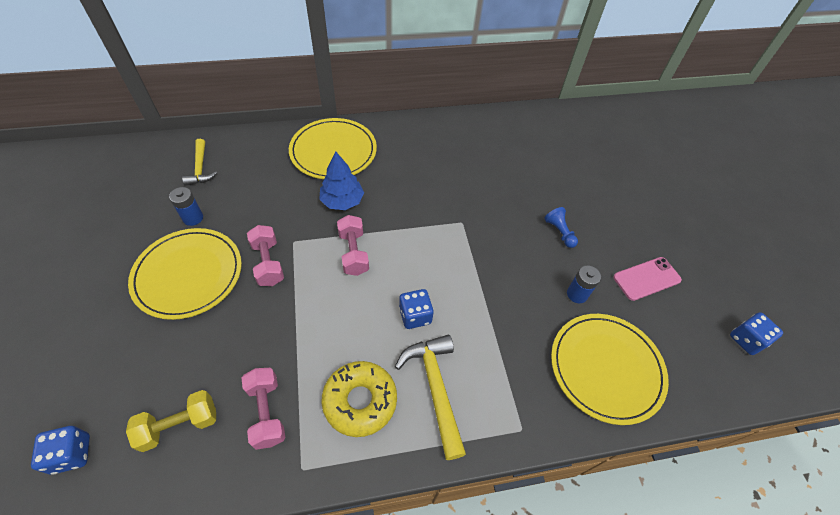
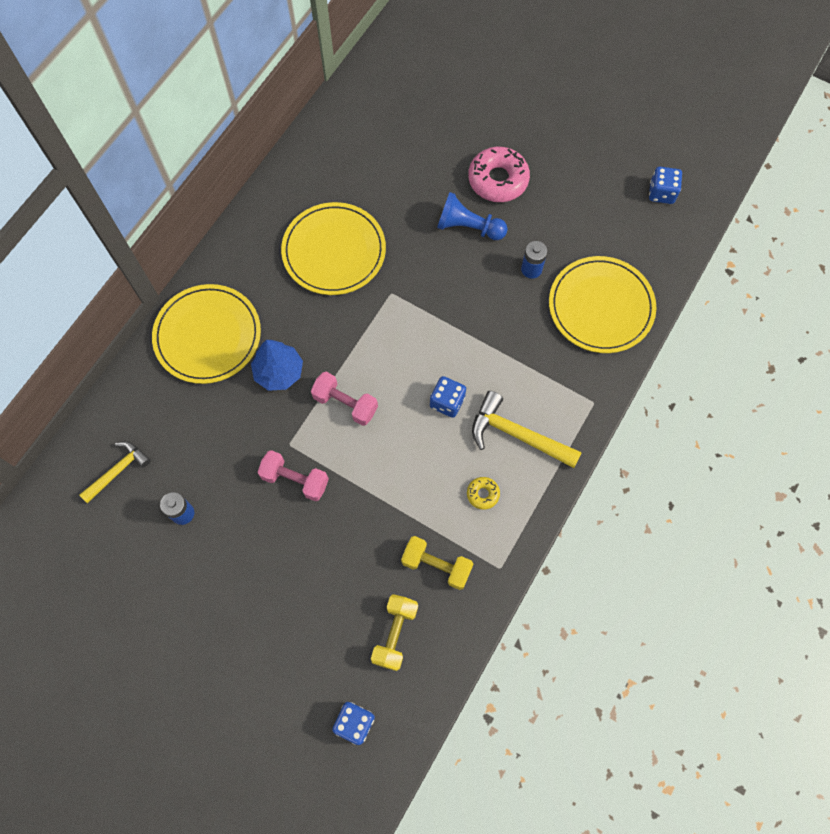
camera: 45 degrees left, 15 degrees up
yellow plate [128,228,242,320] -> yellow plate moved to [281,202,386,295]
yellow hammer [182,139,217,186] -> yellow hammer turned 75 degrees counterclockwise [79,441,151,503]
pink dumbbell [242,368,286,450] -> yellow dumbbell [401,536,473,590]
yellow donut [321,361,397,437] -> yellow donut [467,477,500,510], size x0.48
blue pawn [544,207,578,248] -> blue pawn [437,192,507,240], size x1.55
pink phone [613,257,682,301] -> none
none -> pink donut [468,147,530,202]

